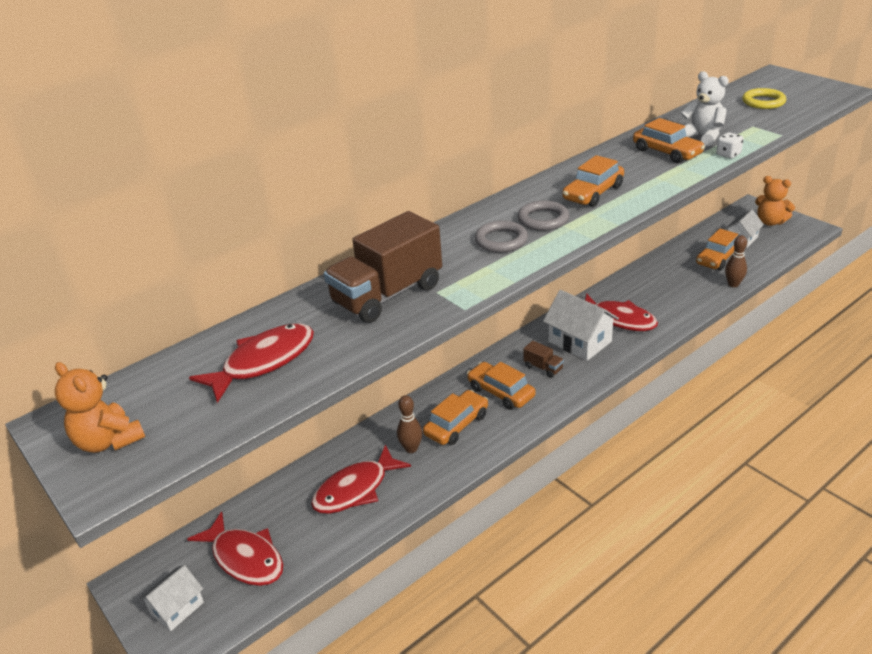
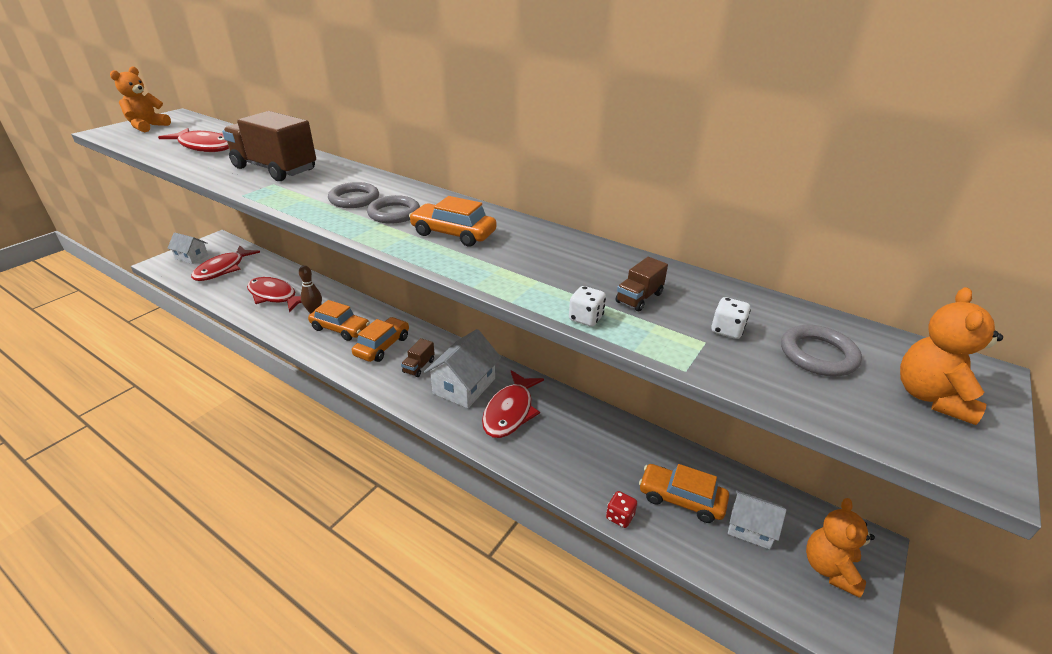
camera: 70 degrees right, 0 degrees up
orange car [633,118,705,163] -> none
white teddy bear [681,71,729,146] -> brown truck [616,257,668,312]
brown bowling pin [725,235,747,287] -> red dice [606,491,637,528]
yellow ring [742,88,786,109] -> grey ring [781,325,862,377]
none -> white dice [711,297,751,339]
none -> orange teddy bear [900,287,1003,425]

